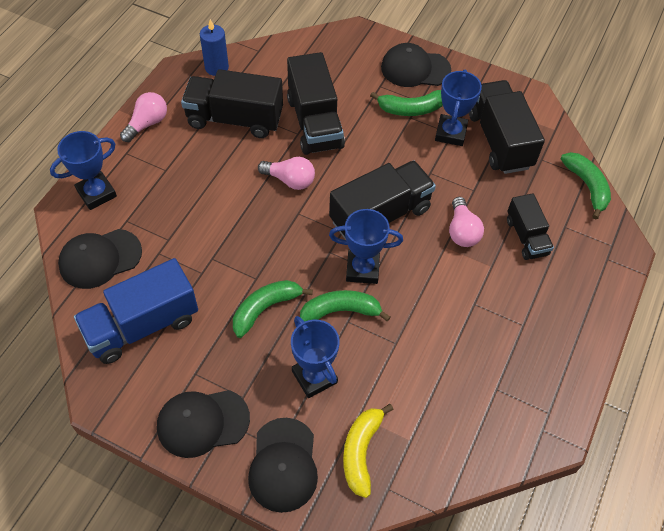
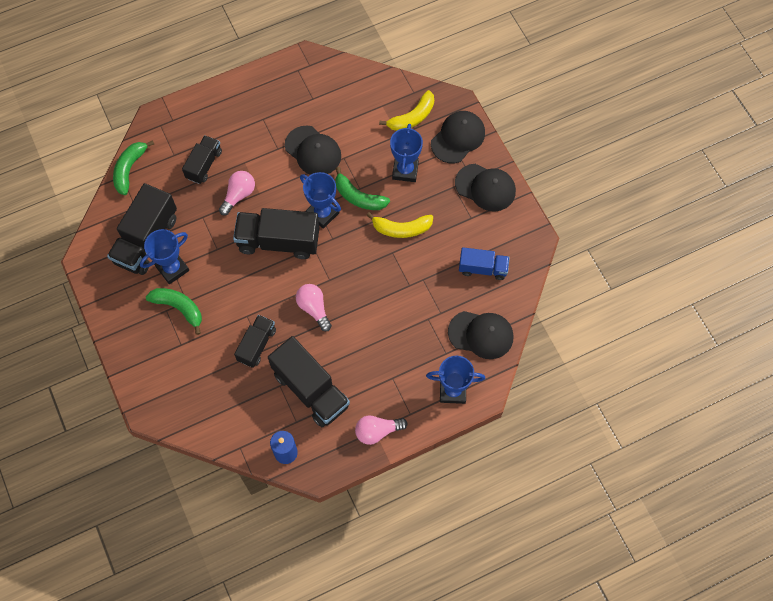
camera: 140 degrees left, 10 degrees up
blue truck [74,258,198,364] -> blue truck [459,247,510,280], size x0.59
green banana [233,280,313,338] -> yellow banana [366,212,433,238]
black truck [287,52,345,155] -> black truck [234,315,276,368], size x0.59
black cap [381,43,451,87] -> black cap moved to [285,126,341,175]

